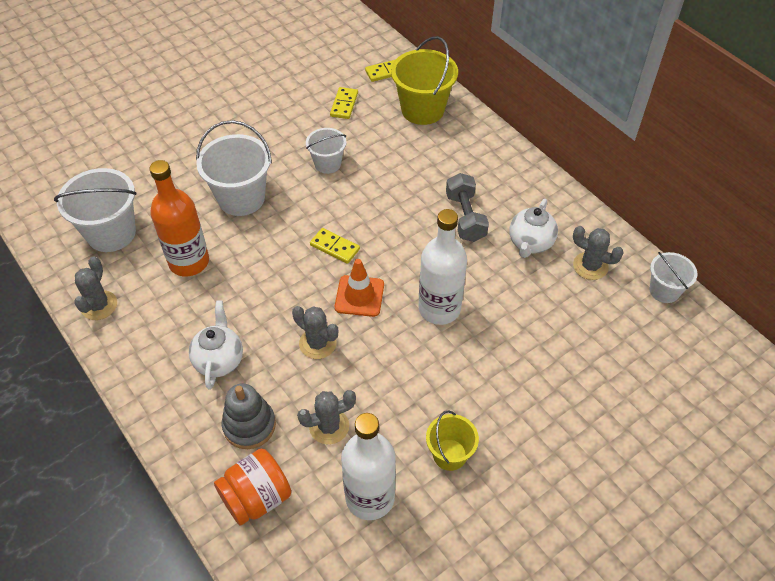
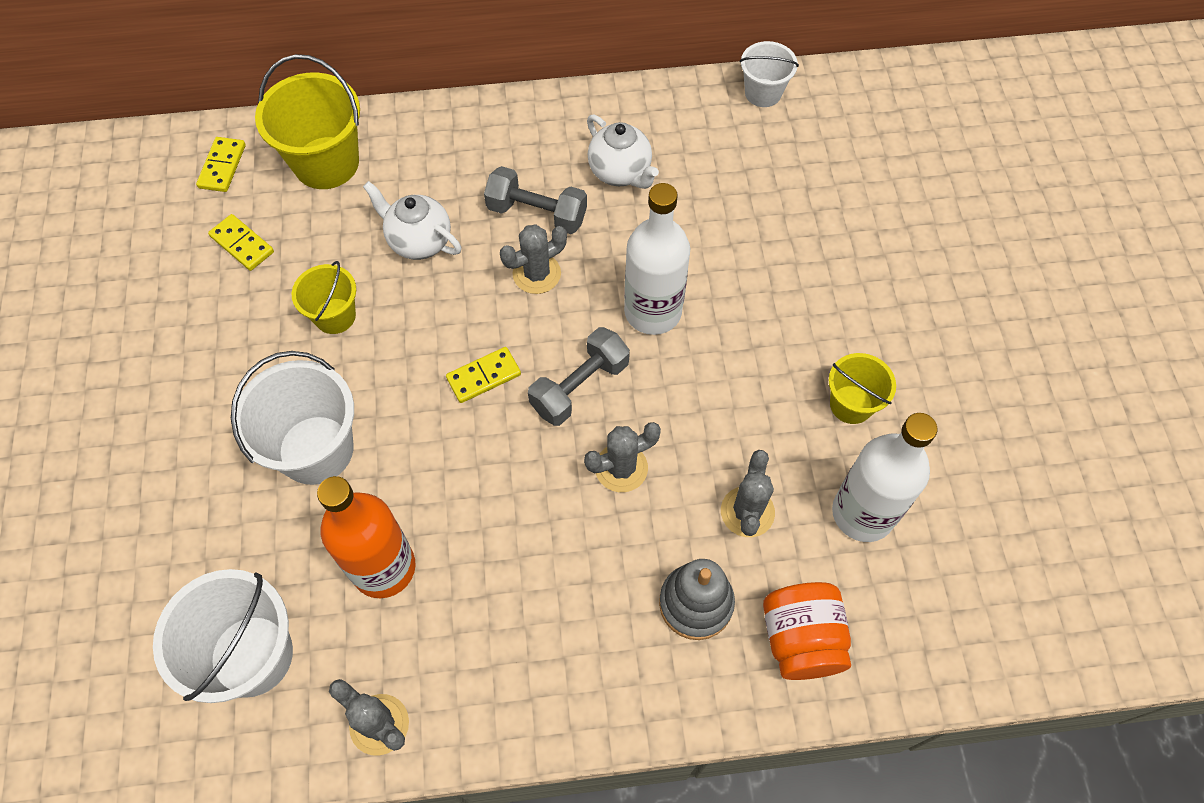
camera: 60 degrees left, 10 degrees up
white teapot [189,301,243,390] -> white teapot moved to [363,181,461,260]
white bucket [306,128,347,174] -> yellow bucket [292,261,356,334]
orange traffic cone [335,259,384,317] -> grey dumbbell [528,327,630,426]
grey cactus [573,226,624,280] -> grey cactus moved to [500,224,567,294]

